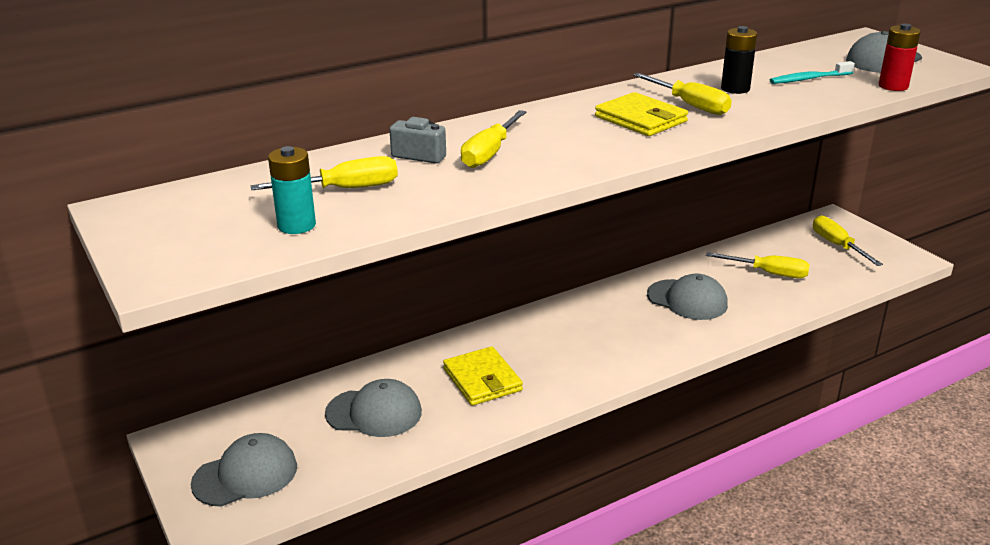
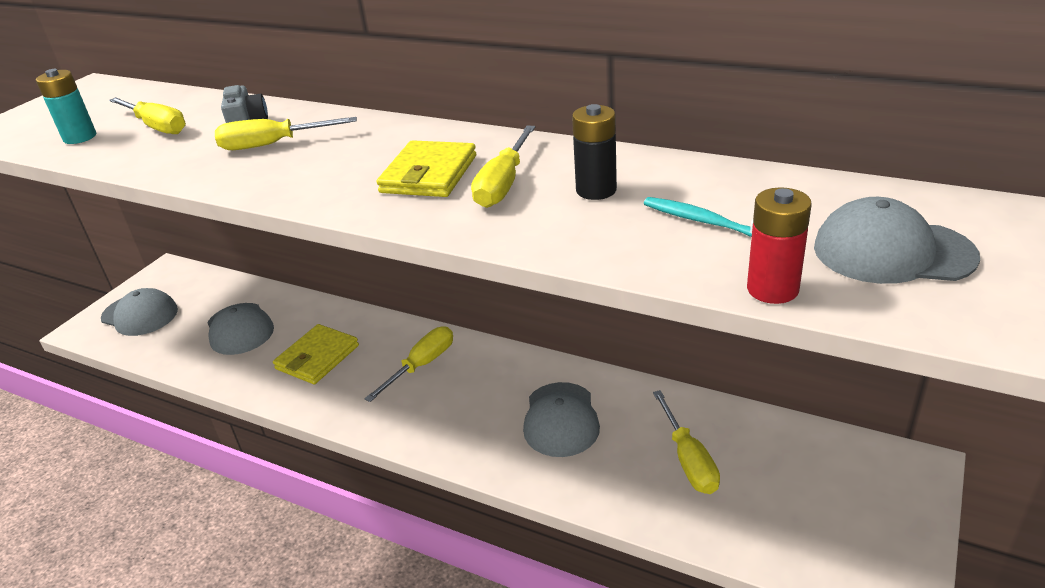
camera: 60 degrees right, 5 degrees up
yellow screwdriver [813,216,883,266] -> yellow screwdriver moved to [364,326,453,402]

